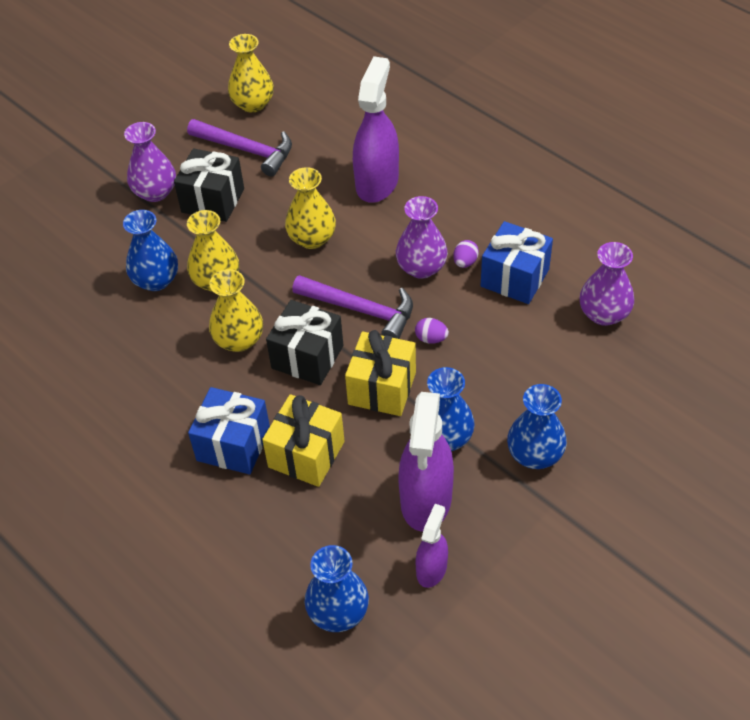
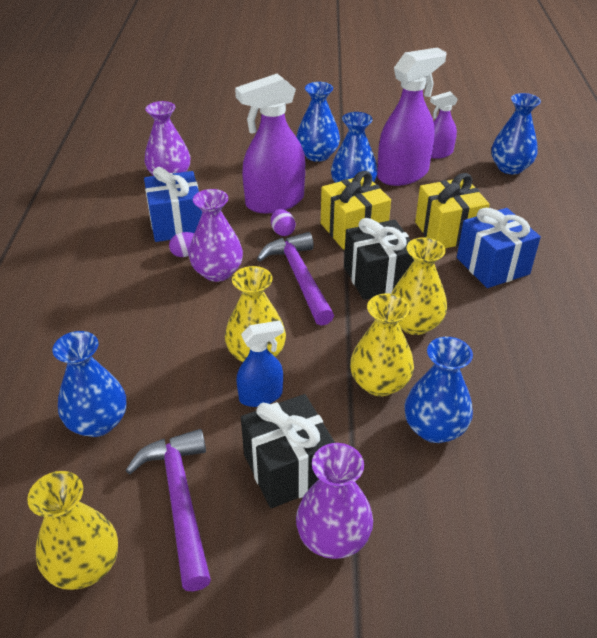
camera: 135 degrees left, 10 degrees down
purple spray bottle [353,56,399,203] -> purple spray bottle moved to [235,73,305,213]
none -> blue vase [52,331,126,437]
none -> blue spray bottle [236,320,284,407]

